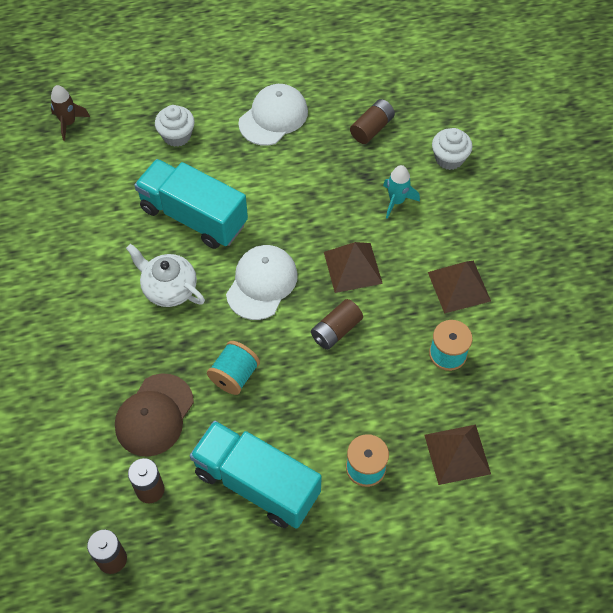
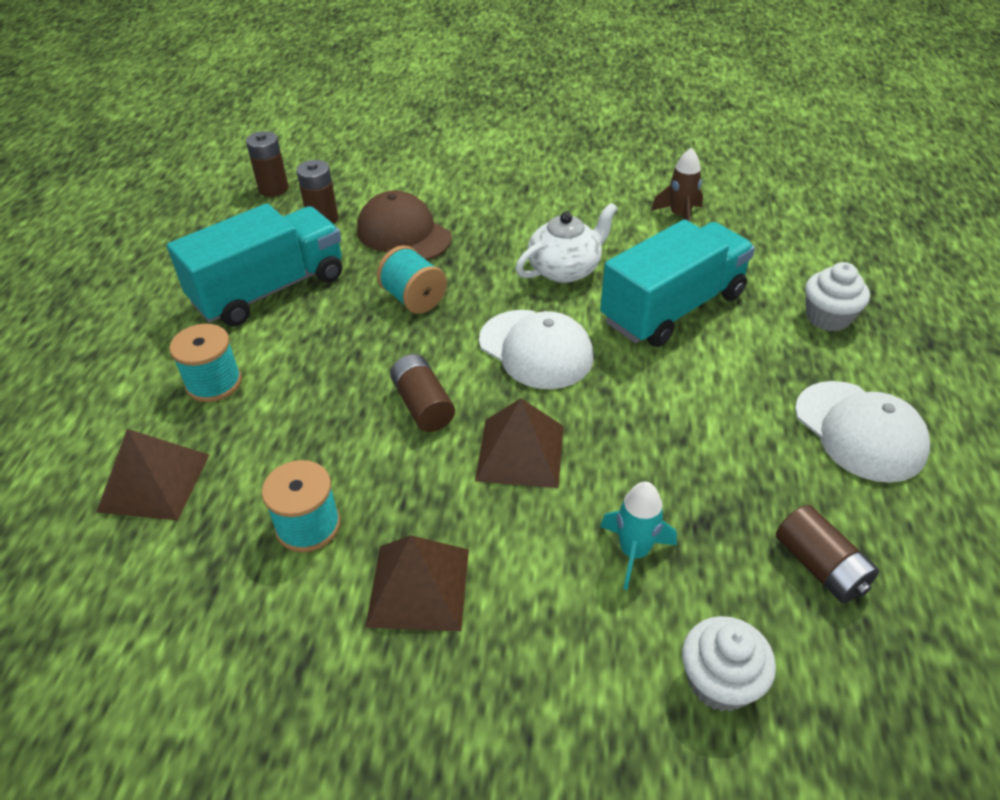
camera: 110 degrees right, 15 degrees down
brown rocket [51,85,90,141] -> brown rocket moved to [651,148,703,222]

